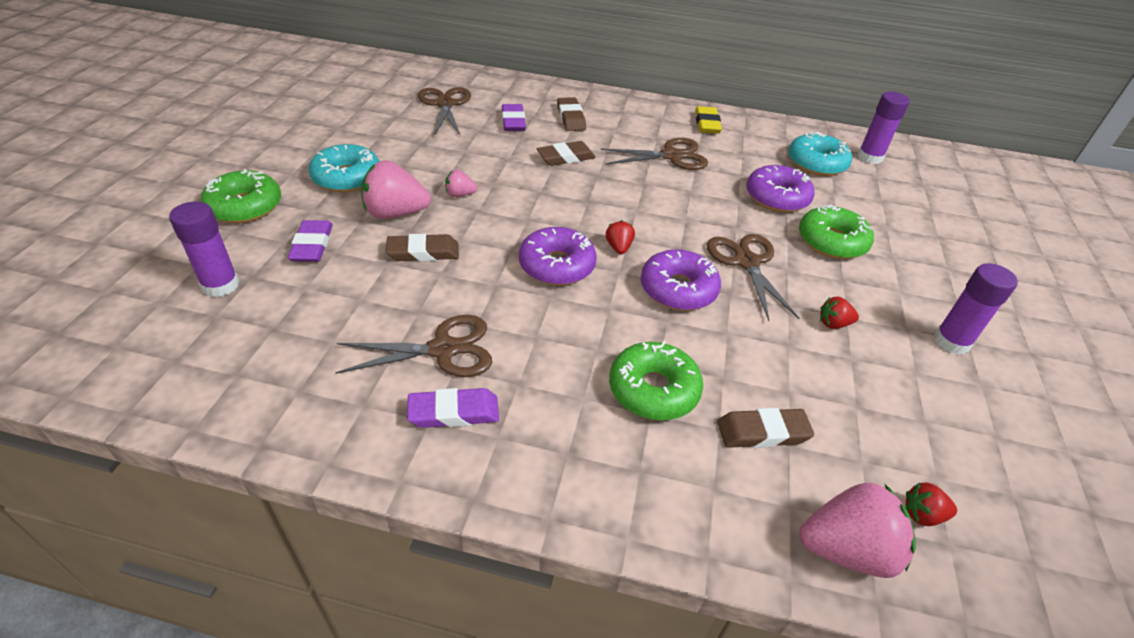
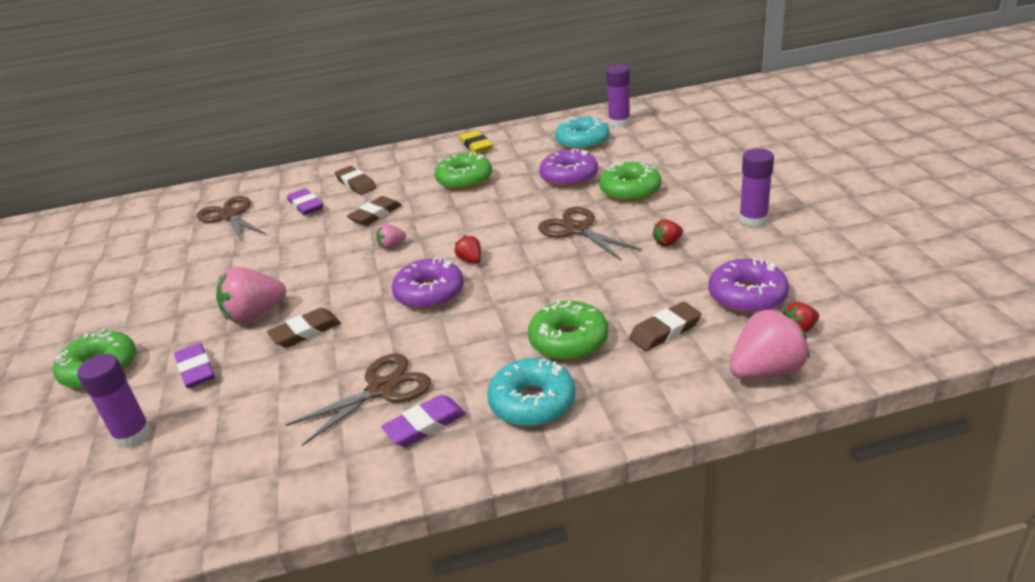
camera: 20 degrees left, 10 degrees down
turquoise donut [309,144,380,192] -> turquoise donut moved to [487,358,576,427]
pink strawberry [445,169,477,197] -> pink strawberry moved to [376,224,406,250]
brown scissors [601,138,708,170] -> green donut [435,152,492,190]
purple donut [641,249,721,311] -> purple donut moved to [708,258,789,314]

